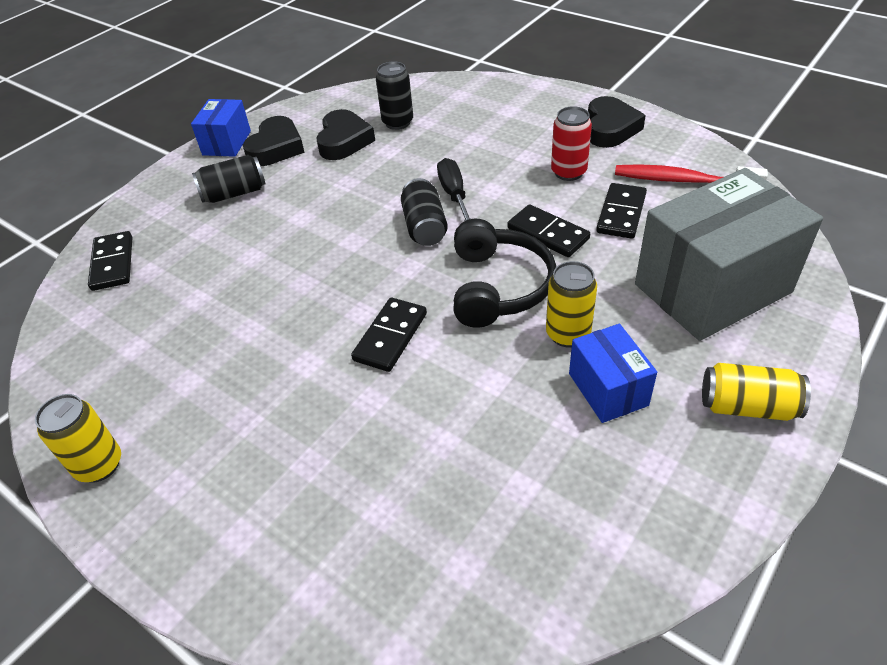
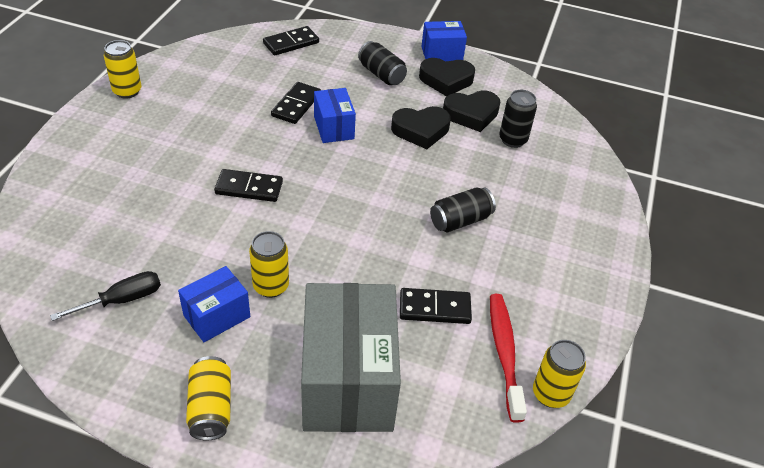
camera: 65 degrees right, 0 degrees up
black can [401,178,448,246] -> black can moved to [430,187,496,233]
black screwdriver [437,158,471,221] -> black screwdriver moved to [50,271,161,321]
black headphones [453,219,556,328] -> none
black domino [507,204,590,257] -> black domino moved to [271,82,321,124]
red can [551,106,592,181] -> none
black heart [588,96,646,148] -> black heart moved to [391,106,451,149]
grey box [635,168,823,341] -> grey box turned 45 degrees clockwise [301,283,401,432]
none -> blue box [314,88,356,143]
none -> yellow can [533,340,586,408]

